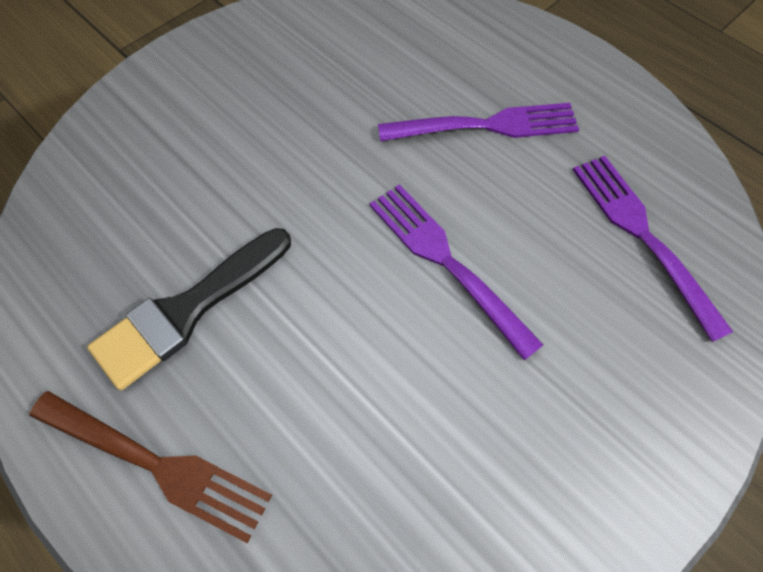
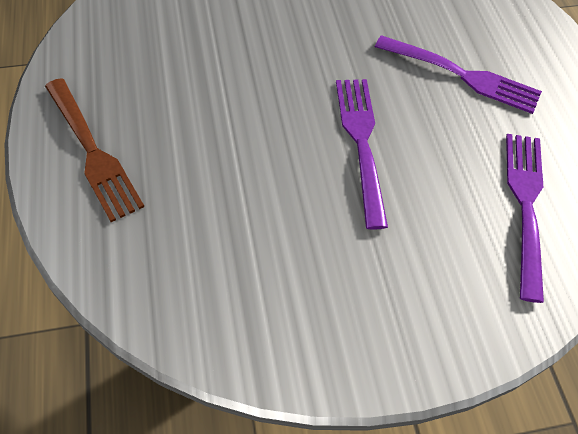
camera: 30 degrees right, 5 degrees down
black brush [87,228,291,390] -> none

